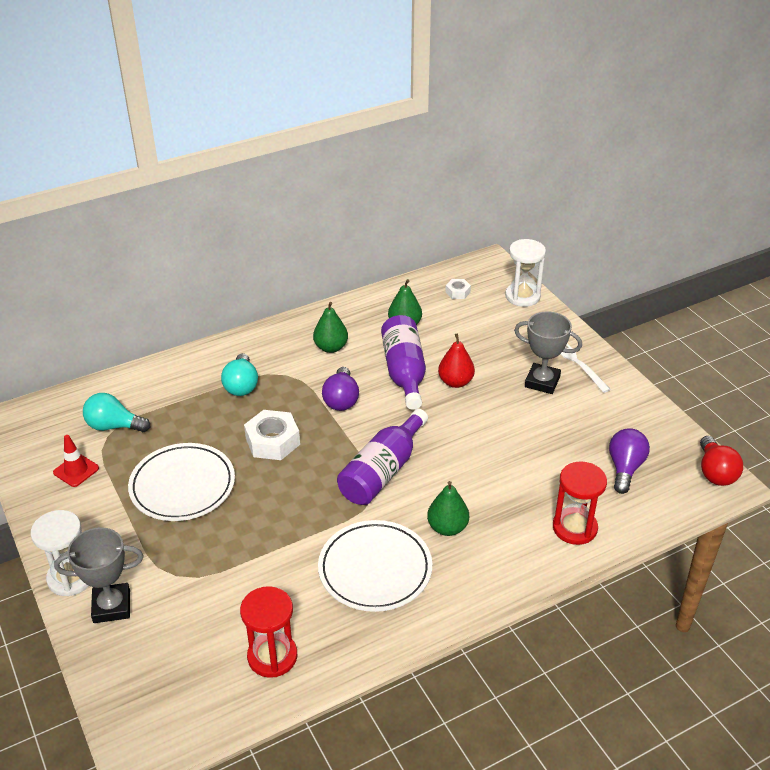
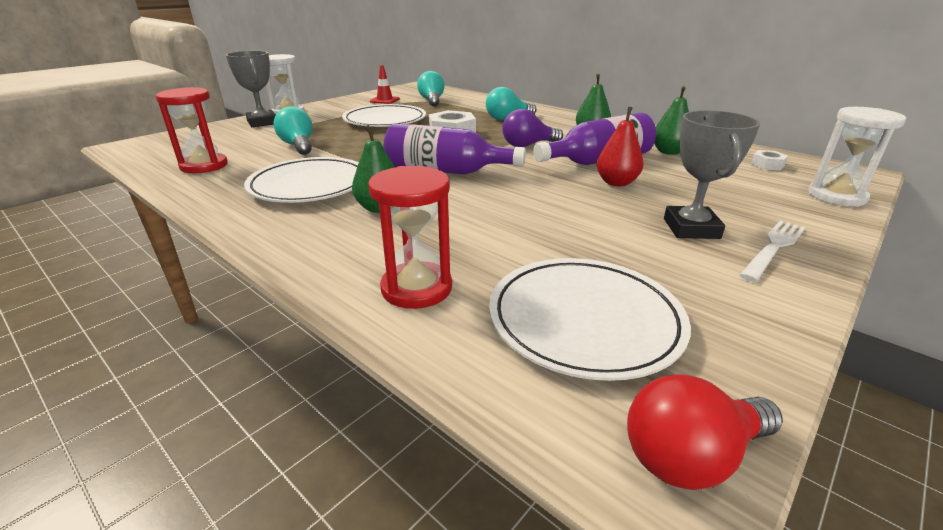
camera: 70 degrees right, 10 degrees down
purple light bulb [609,428,650,494] -> white plate [489,258,691,381]
none -> turquoise light bulb [273,106,312,155]

